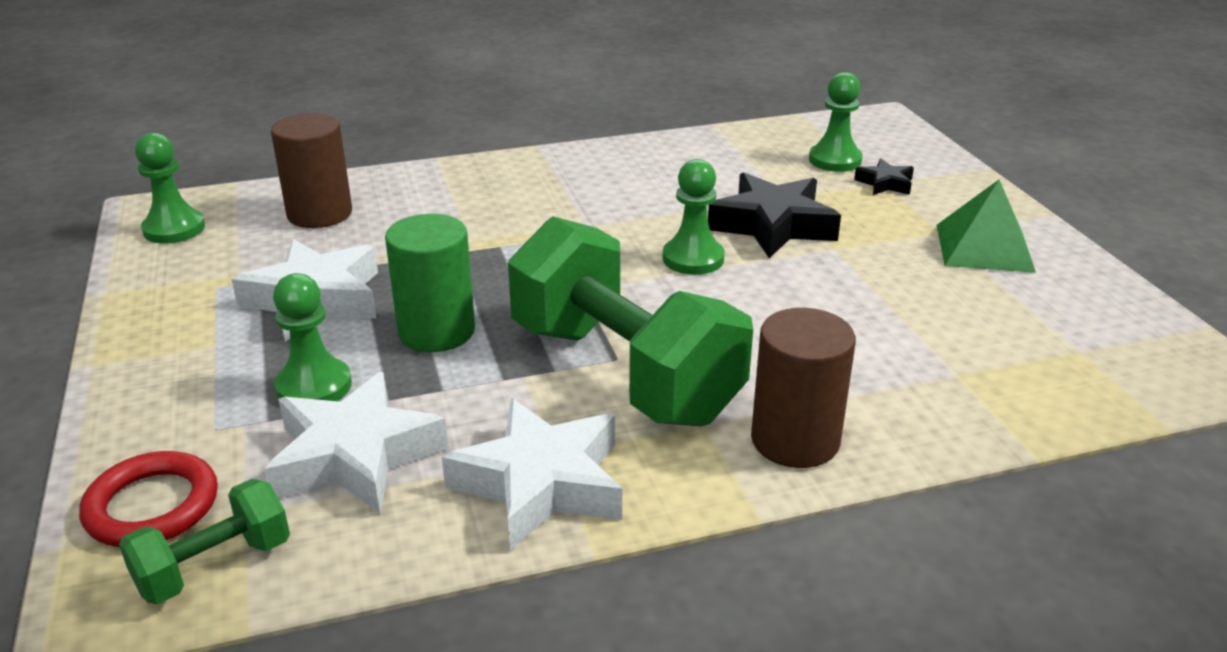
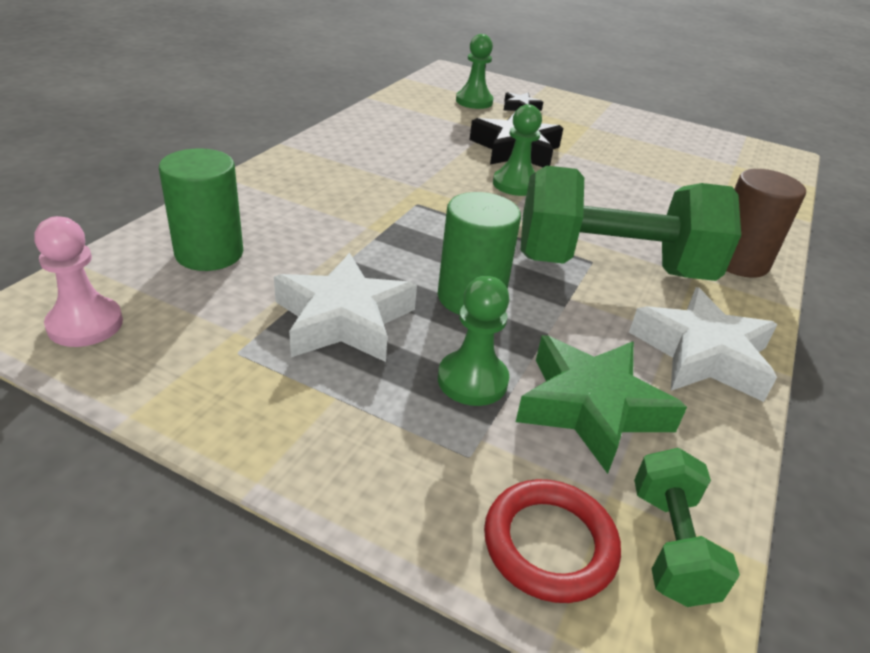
camera: 50 degrees left, 5 degrees up
green pawn [135,133,205,244] -> pink pawn [34,216,123,347]
white star [264,372,448,514] -> green star [516,335,687,474]
brown cylinder [271,113,352,228] -> green cylinder [159,148,243,271]
green pyramid [937,180,1036,273] -> none

